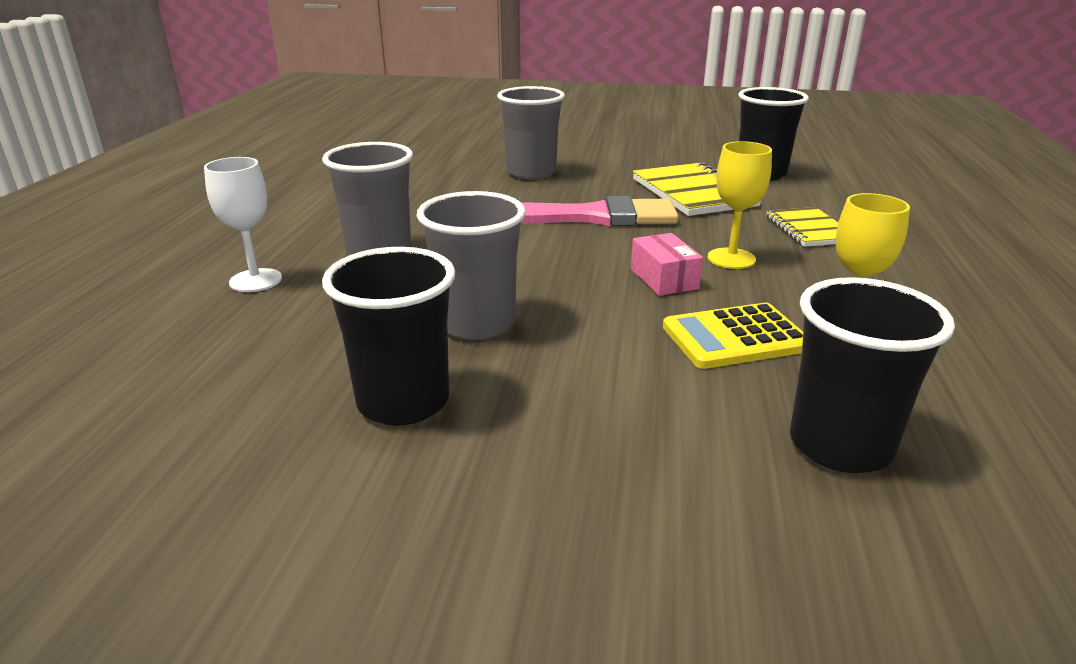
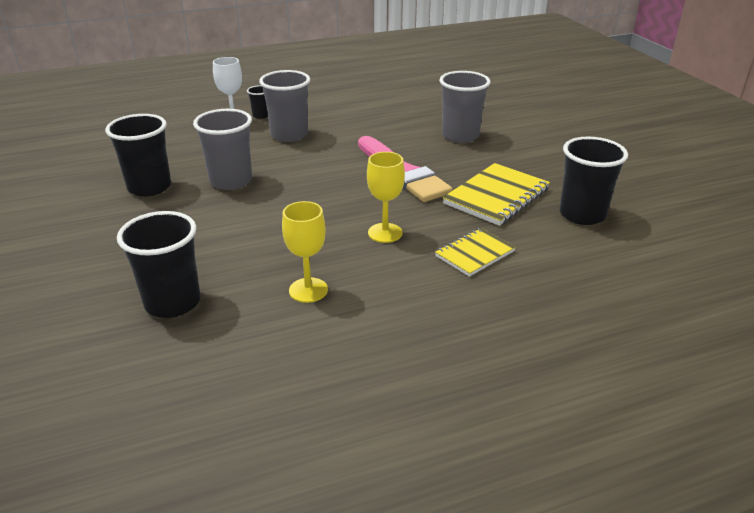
camera: 60 degrees right, 5 degrees up
pink box [631,233,703,296] -> none
yellow calculator [663,303,803,369] -> none
none -> black cup [247,85,268,119]

